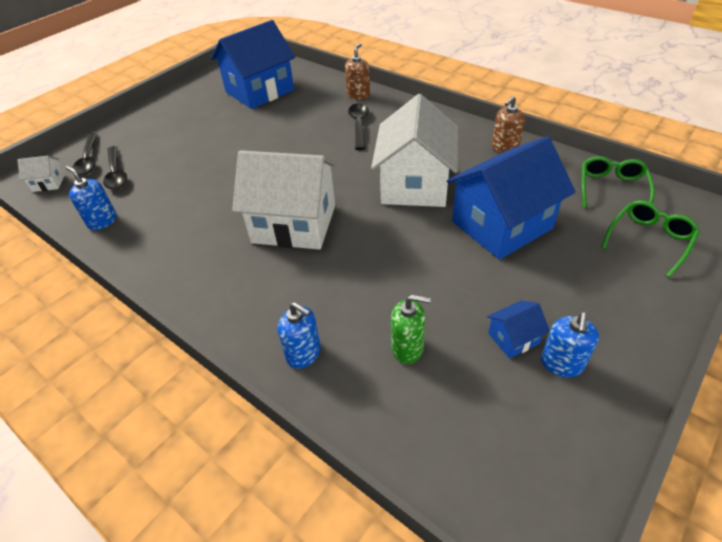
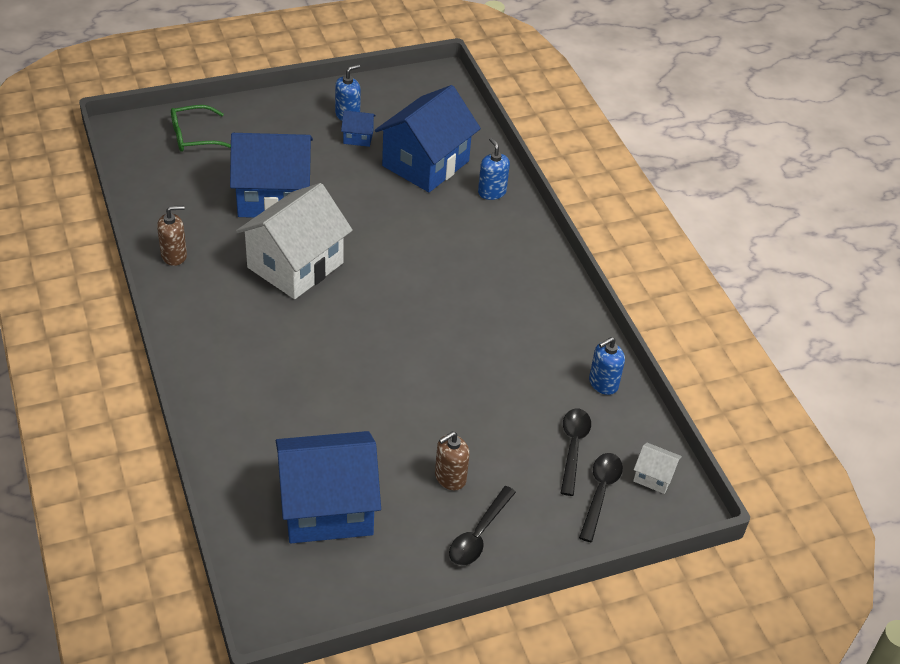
camera: 155 degrees left, 0 degrees up
blue soap dispenser [65,166,117,230] -> blue soap dispenser turned 75 degrees clockwise [589,337,625,395]
white house [232,150,337,250] -> none
brown soap dispenser [345,43,370,100] -> brown soap dispenser moved to [435,431,470,490]
black spoon [348,103,369,150] -> black spoon moved to [449,486,516,566]
green soap dispenser [391,295,431,364] -> blue house [375,85,481,192]
green glasses [582,156,655,208] -> none

